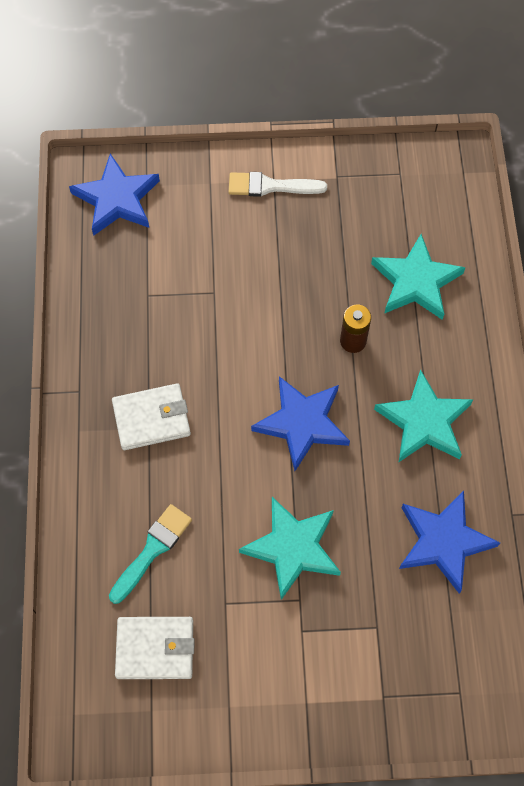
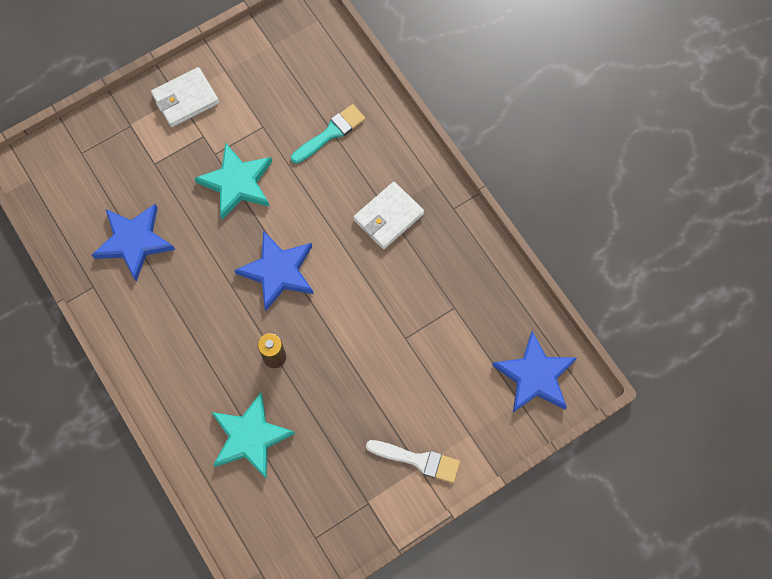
camera: 150 degrees right, 5 degrees up
turquoise brush [109,504,192,604] -> turquoise brush turned 135 degrees counterclockwise [291,104,365,164]
white wallet [115,617,195,679] -> white wallet moved to [151,67,219,127]
white brush [229,172,327,197] -> white brush turned 45 degrees clockwise [366,440,460,483]
turquoise star [374,369,473,463] -> none

